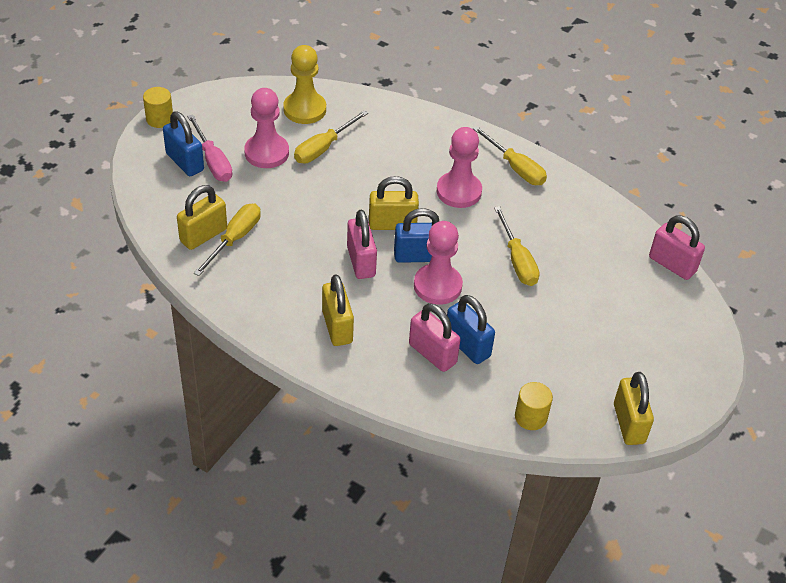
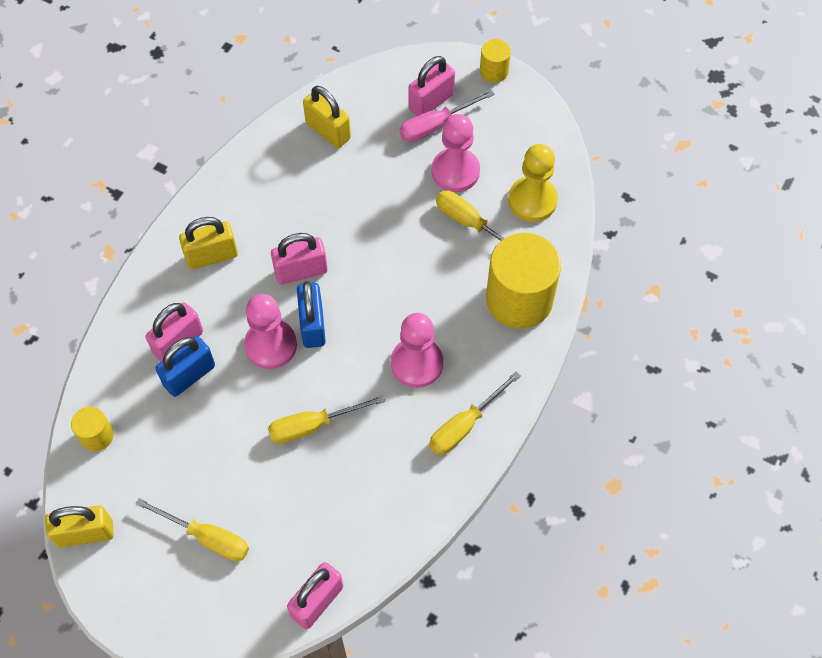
camera: 90 degrees right, 15 degrees up
blue padlock [163,111,204,176] -> pink padlock [408,56,455,116]
yellow screwdriver [194,204,261,276] -> yellow screwdriver moved to [135,498,249,561]
yellow padlock [369,176,419,230] -> none
none -> yellow cylinder [486,233,561,329]

